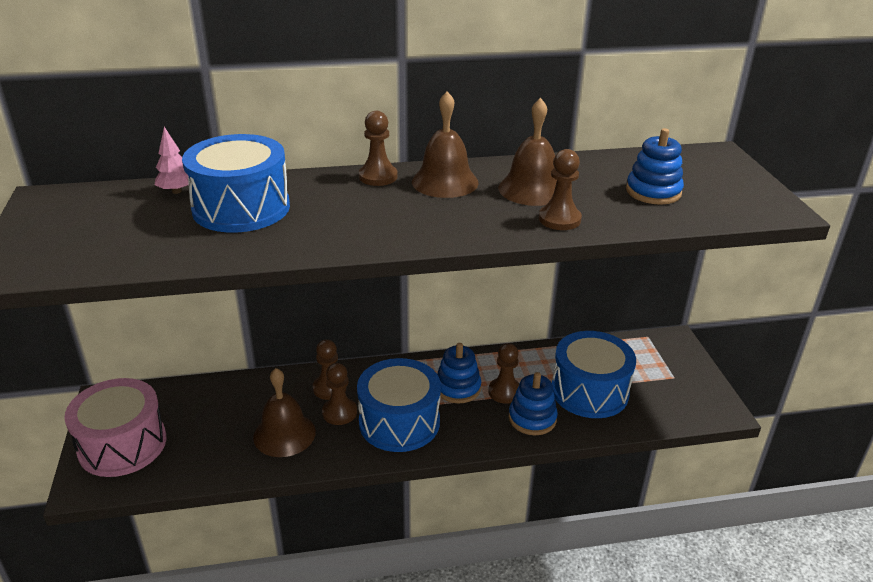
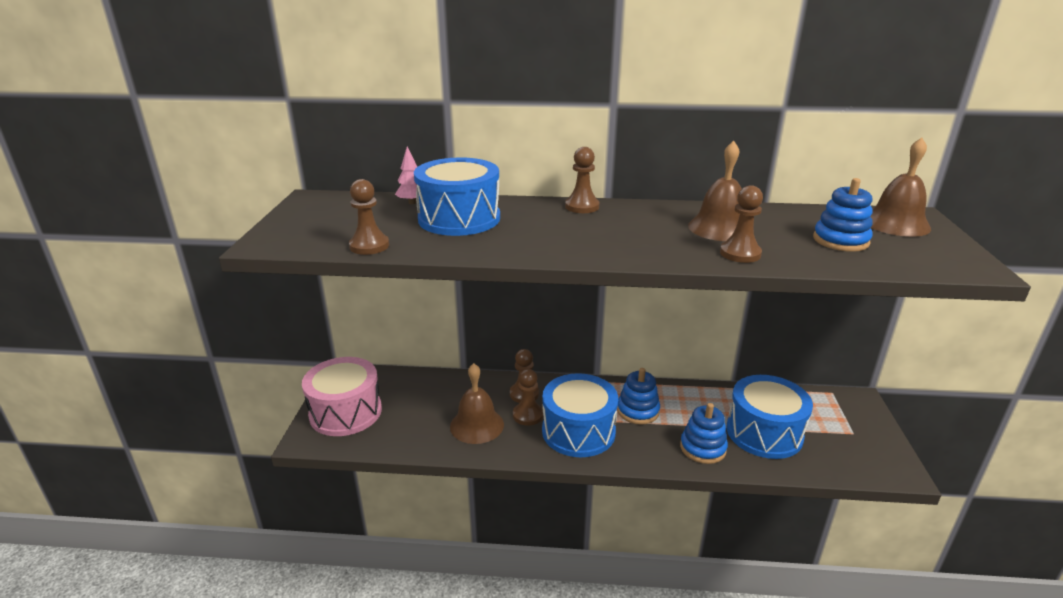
camera: 15 degrees right, 5 degrees down
brown bell [412,91,479,198] -> brown bell moved to [870,138,931,237]
brown pawn [488,343,520,404] -> brown pawn moved to [349,179,389,255]

